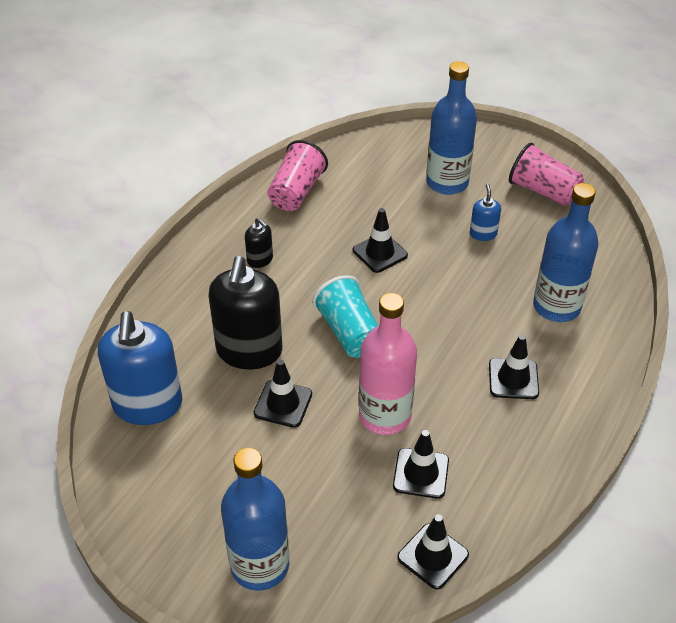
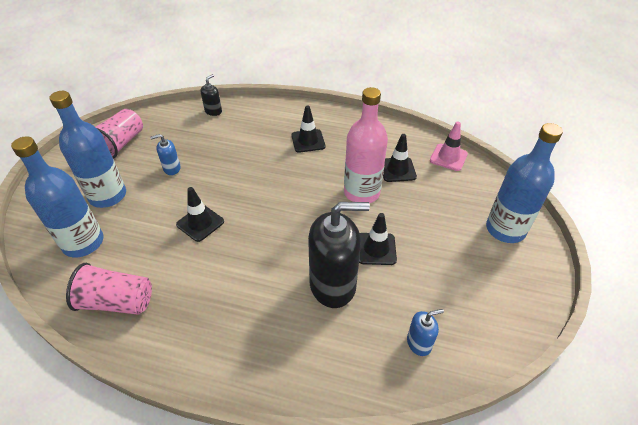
camera: 105 degrees left, 0 degrees up
blue soap dispenser [98,311,182,425] -> blue soap dispenser [407,309,444,356], size x0.46
black soap dispenser [245,218,273,268] -> black soap dispenser moved to [200,74,222,116]
turquoise cup [313,275,378,358] -> none
black traffic cone [397,514,469,590] -> pink traffic cone [430,121,468,171]
blue bottle [533,183,599,322] -> blue bottle moved to [11,136,104,257]

